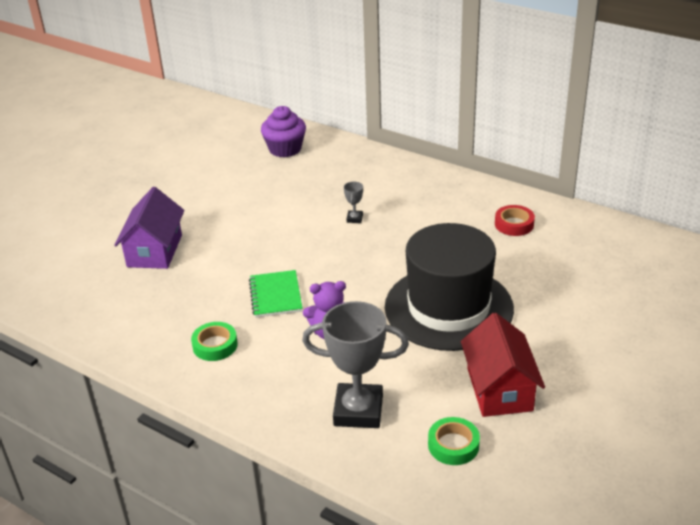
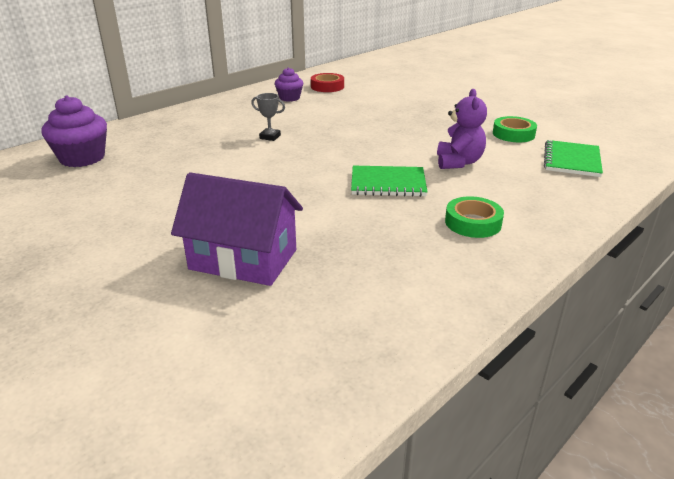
camera: 80 degrees left, 5 degrees down
grey trophy [302,301,409,428] -> green notebook [544,140,603,177]
black hat [385,223,514,351] -> none
green tape [428,417,480,465] -> green tape moved to [493,116,537,142]
red house [461,313,545,417] -> none
none -> purple cupcake [275,67,303,102]

